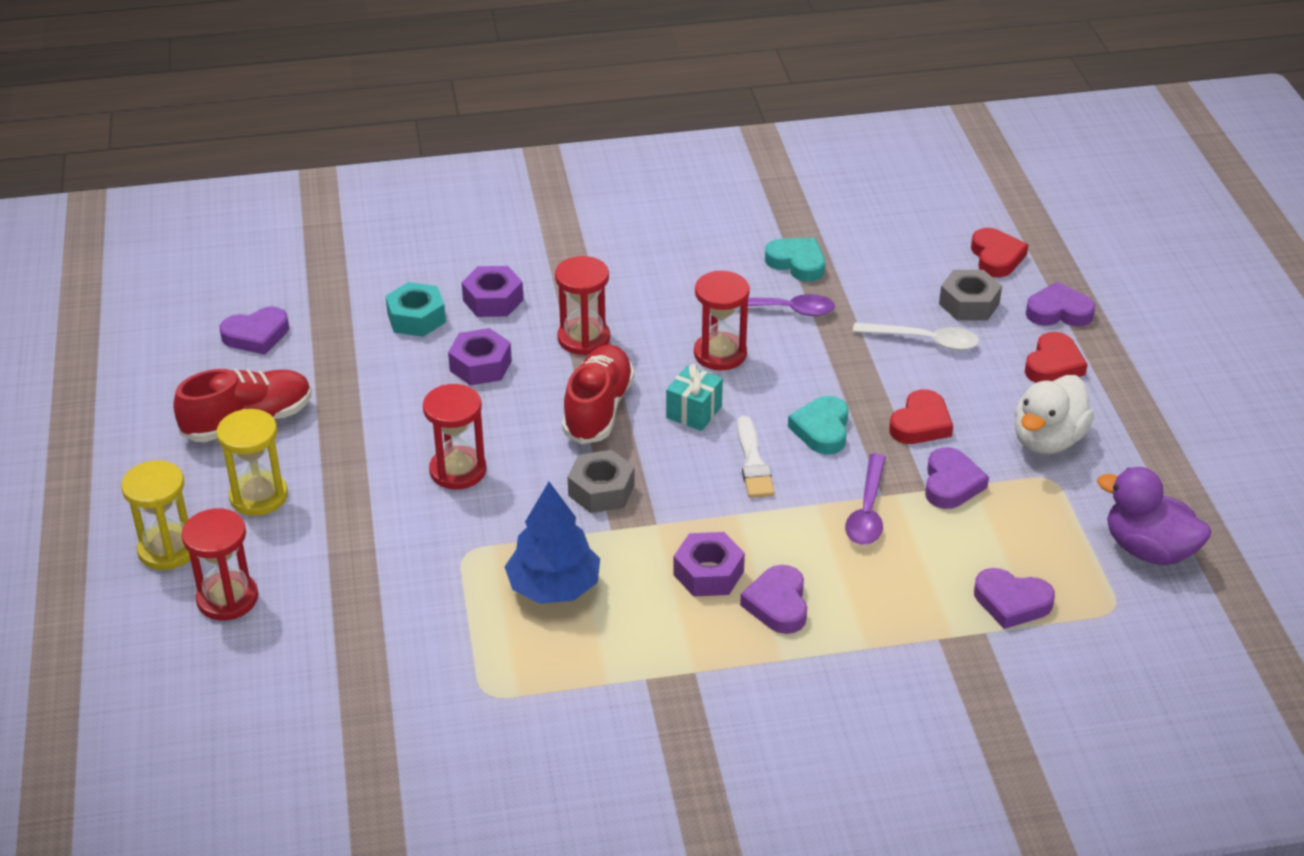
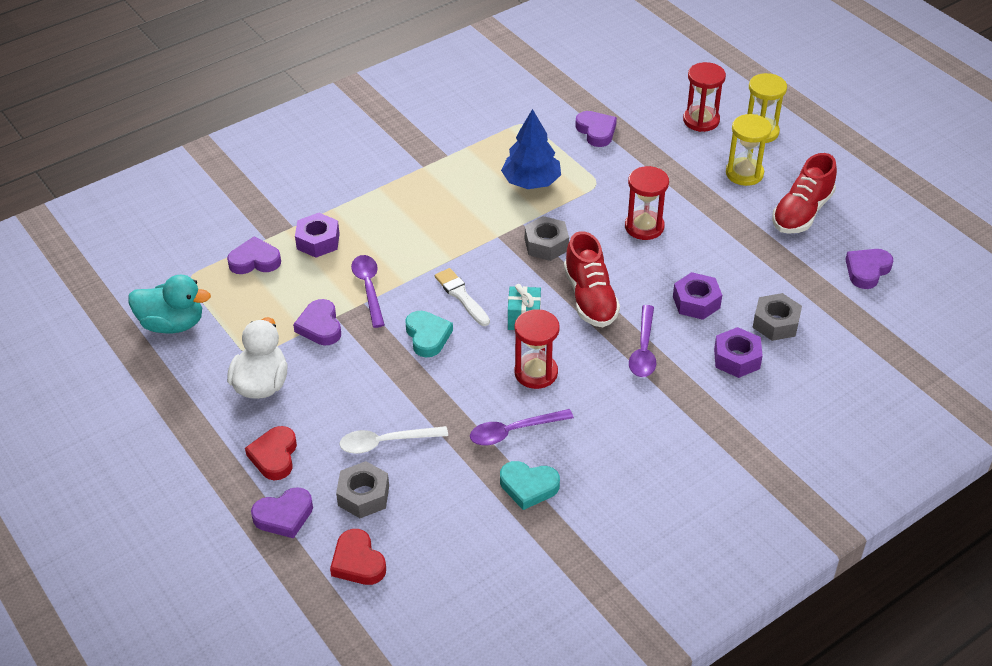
camera: 155 degrees right, 5 degrees up
turquoise nut [385,282,446,337] -> grey nut [752,293,802,341]
red hourglass [555,256,610,355] -> purple spoon [629,305,656,377]
purple nut [673,532,745,597] -> purple nut moved to [295,213,340,258]
purple heart [740,565,807,634] -> purple heart moved to [575,111,617,147]
red heart [889,389,953,444] -> none
purple duck [1097,467,1211,565] -> turquoise duck [128,275,211,334]

